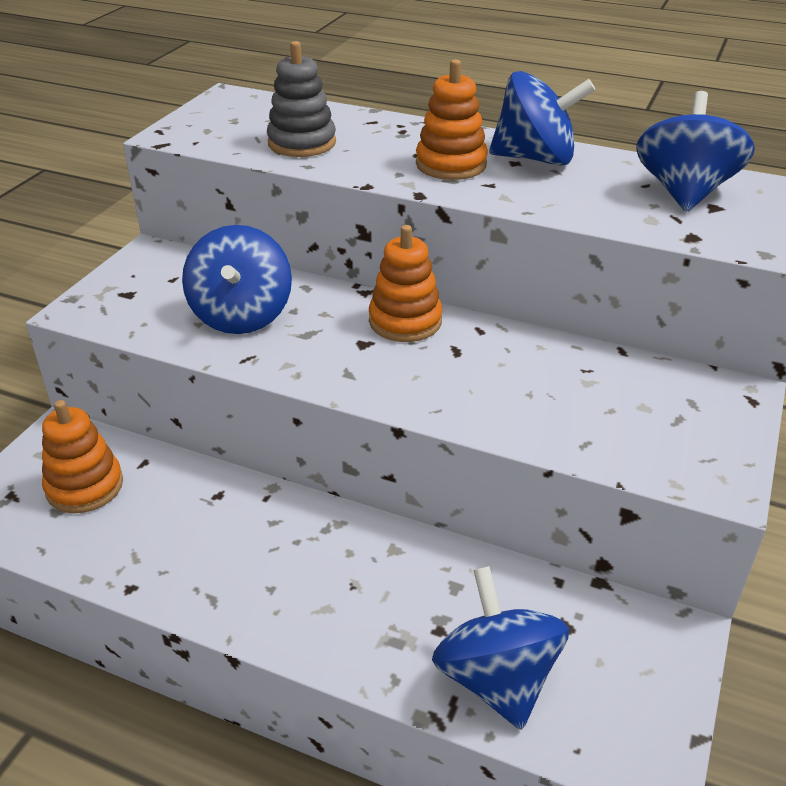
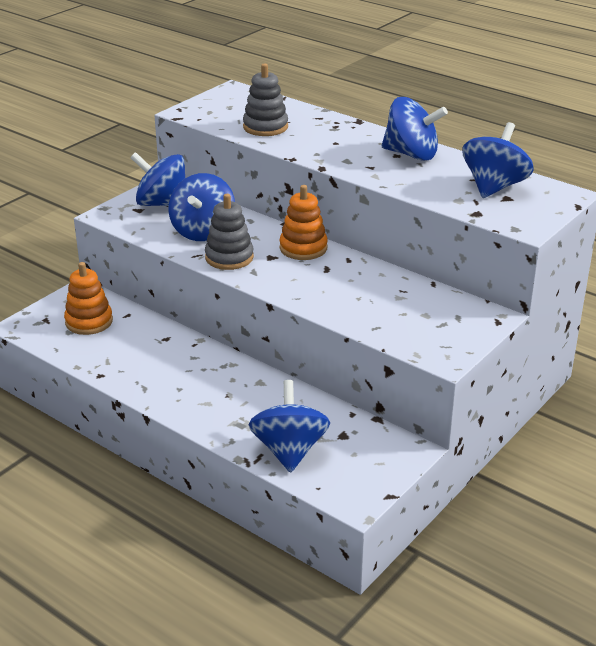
camera: 15 degrees right, 5 degrees down
orange stacking toy [416,59,488,180] -> none
none -> blue spinning top [130,152,185,206]
none -> grey stacking toy [205,194,254,270]

